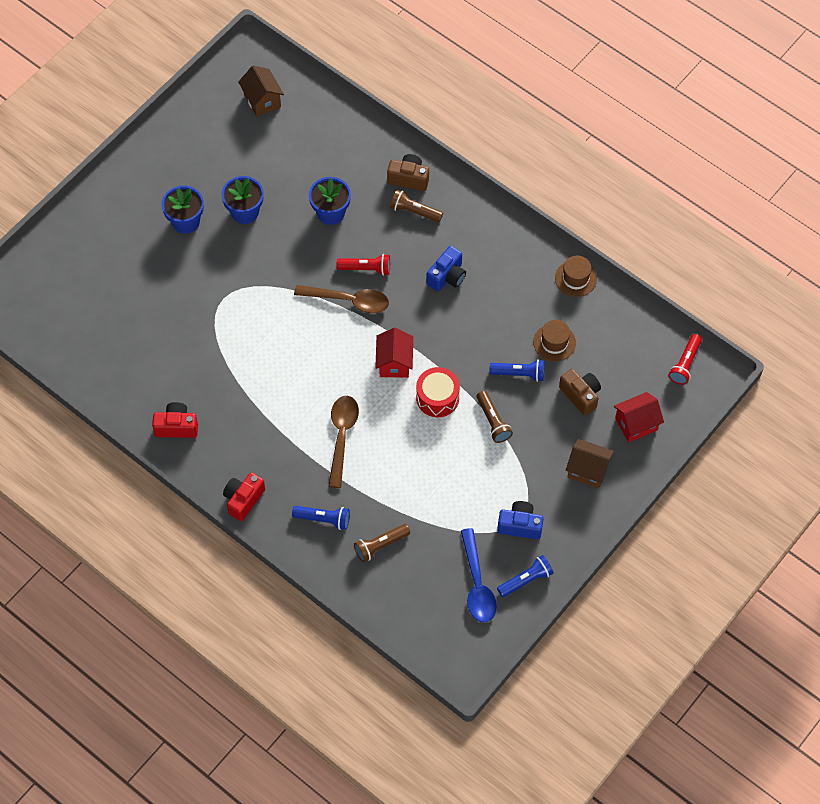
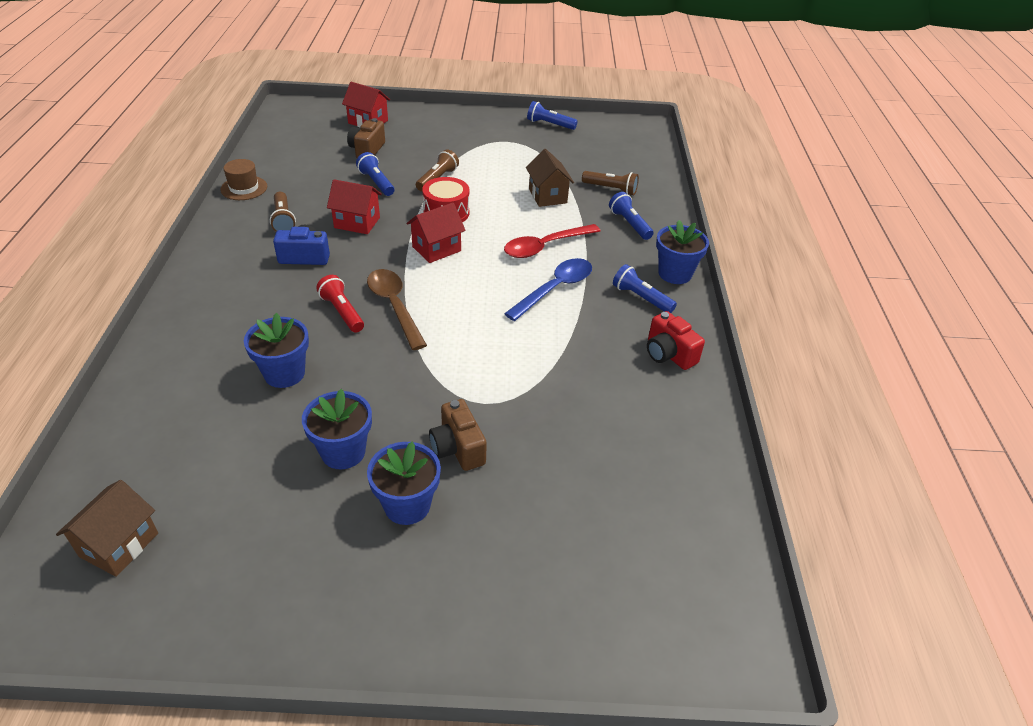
camera: 130 degrees left, 20 degrees down
red camera [223,472,265,521] -> blue flower pot [656,220,709,284]
brown spoon [328,396,359,488] -> red spoon [504,224,601,258]
brown camera [387,154,429,191] -> brown camera moved to [429,399,487,471]
brown flashlight [390,189,443,222] -> brown flashlight moved to [270,192,296,232]
blue spoon [461,528,497,622] -> blue spoon moved to [504,258,592,321]
blue camera [497,501,544,539] -> none
brown hat [533,320,576,362] -> none
brown house [566,439,614,489] -> brown house moved to [526,149,574,207]
red flashlight [668,334,702,385] -> none
none -> red house [327,179,382,234]
none -> blue flashlight [613,264,677,313]

